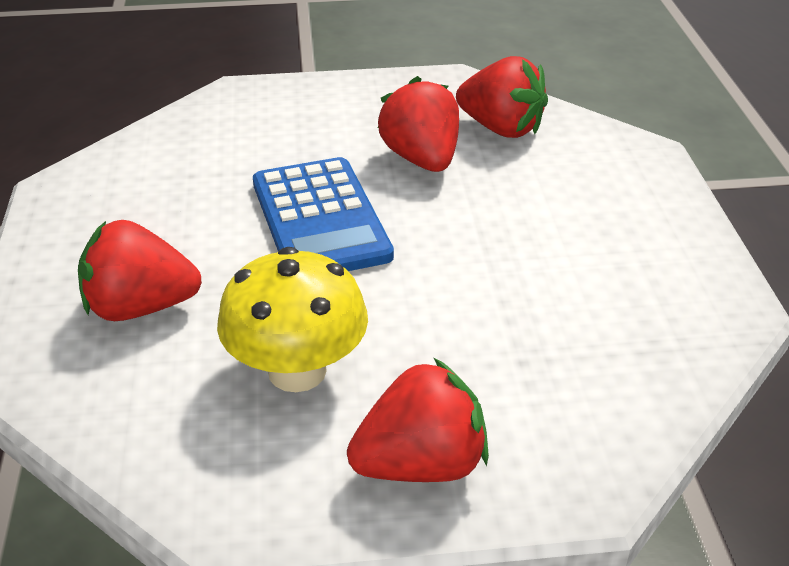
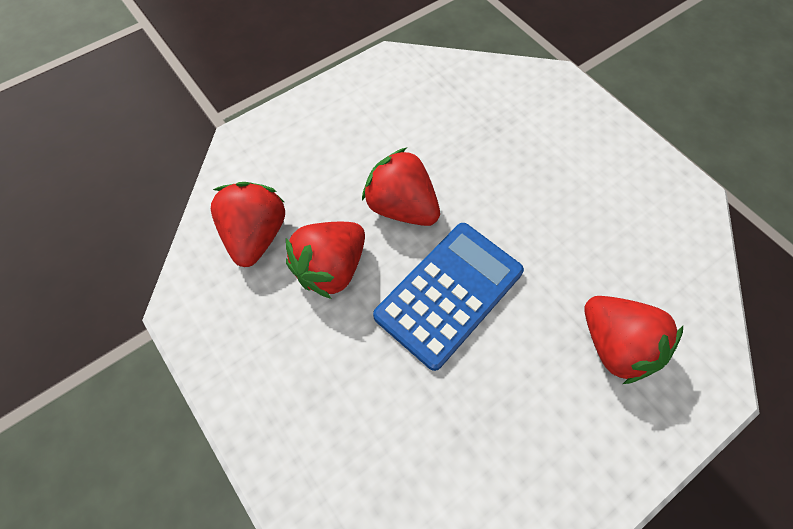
camera: 120 degrees left, 25 degrees up
yellow mushroom [217,247,368,392] -> none
red strawberry [347,358,489,482] -> red strawberry moved to [362,148,440,226]

